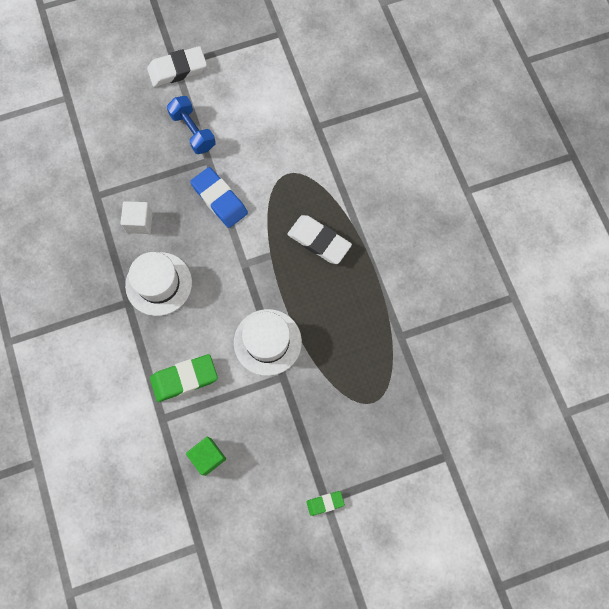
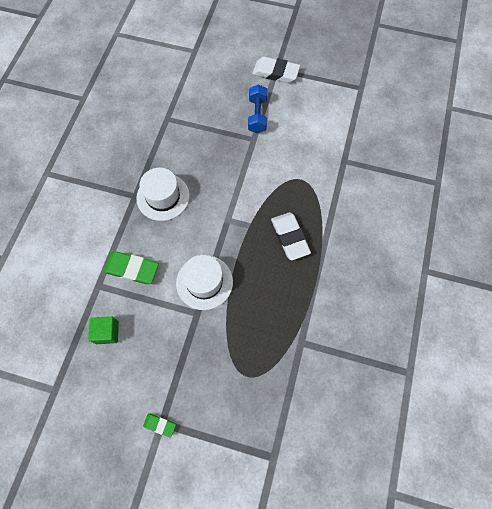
camera: 35 degrees right, 5 degrees down
white cube [120,201,153,234] -> none
blue eraser [190,167,248,228] -> none

